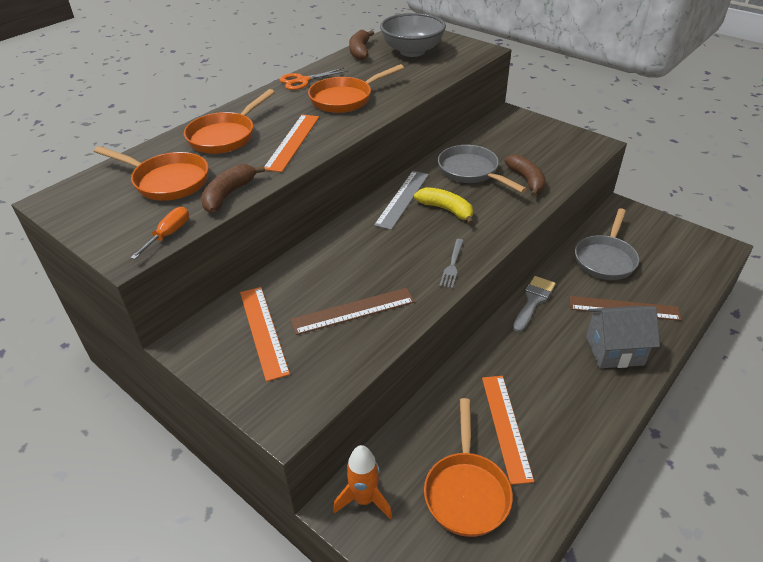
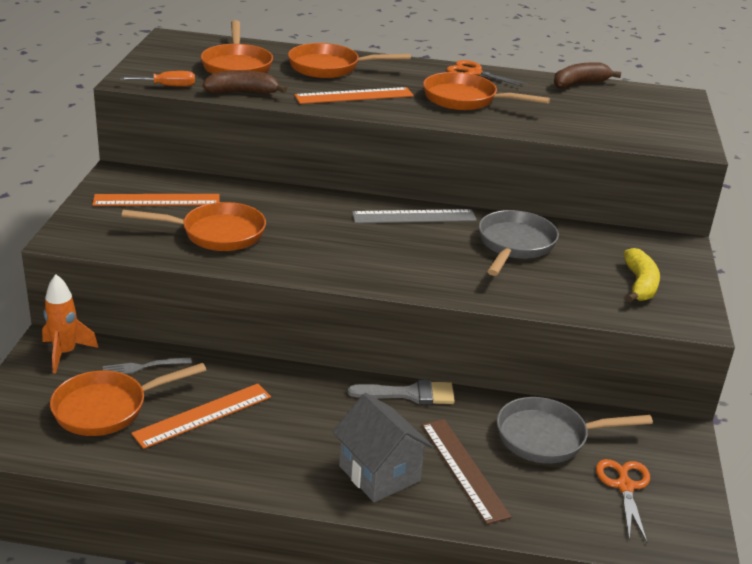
camera: 55 degrees right, 10 degrees down
orange ruler [240,287,290,382] -> orange ruler turned 45 degrees clockwise [92,194,219,206]
brown ruler [290,288,415,335] -> orange pan [122,202,266,251]
grey bowl [380,13,446,57] -> none
yellow banana [414,187,474,225] -> yellow banana moved to [623,248,660,302]
grey fork [439,239,464,289] -> grey fork moved to [103,357,192,374]
brown banana [504,154,546,197] -> none
none -> orange scissors [596,459,650,543]

